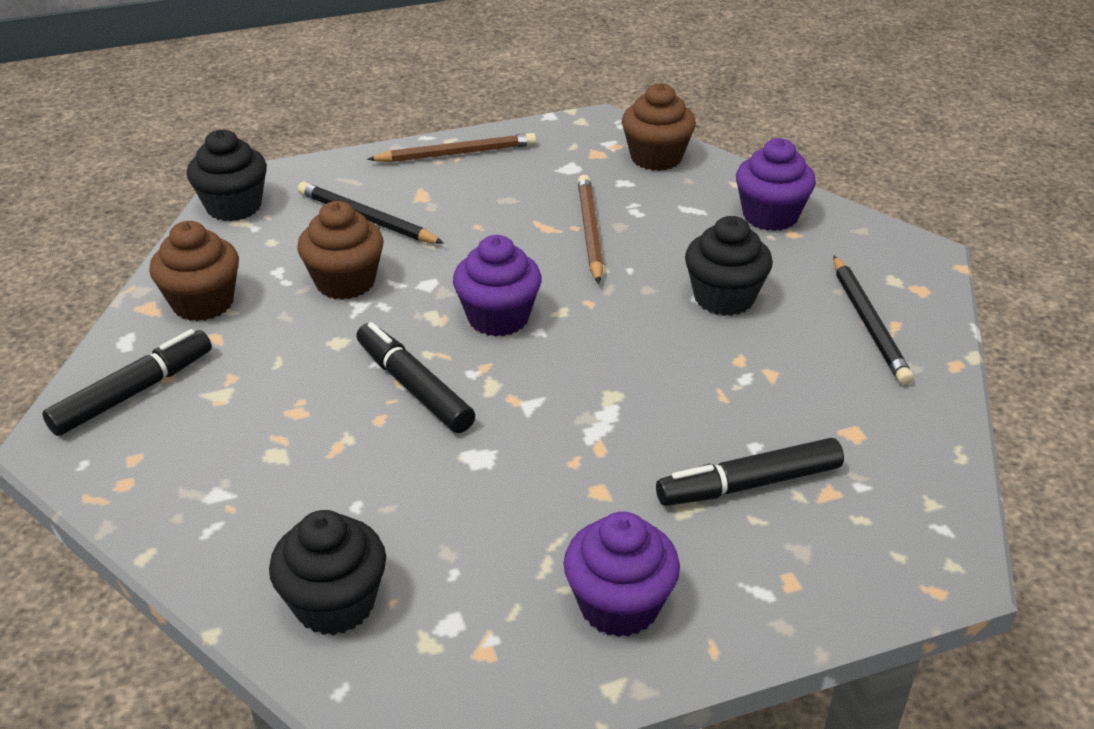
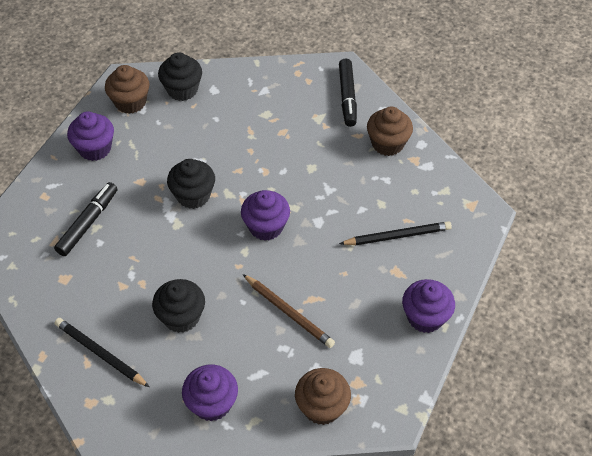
camera: 135 degrees right, 15 degrees up
black cupcake [187,129,267,221] -> black cupcake moved to [167,159,215,209]
brown cupcake [297,201,383,300] -> brown cupcake moved to [105,65,150,114]
black marker [356,322,475,433] -> none
brown pencil [367,133,536,162] -> purple cupcake [402,279,455,333]

